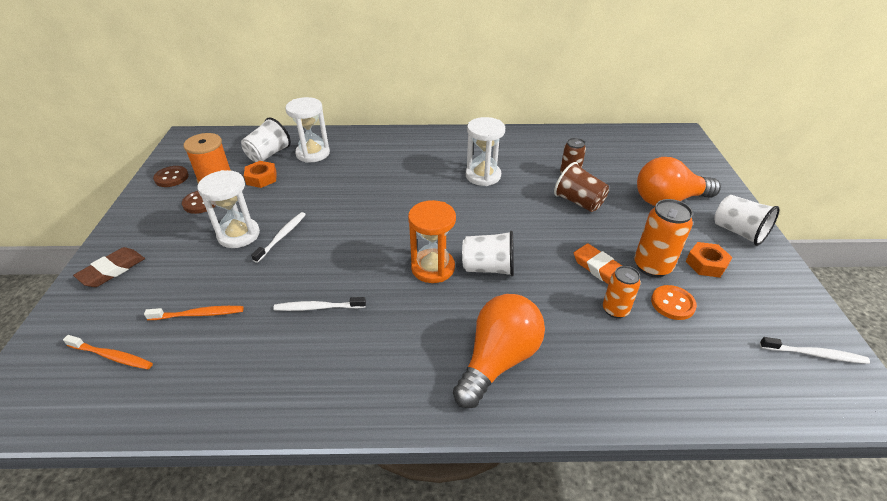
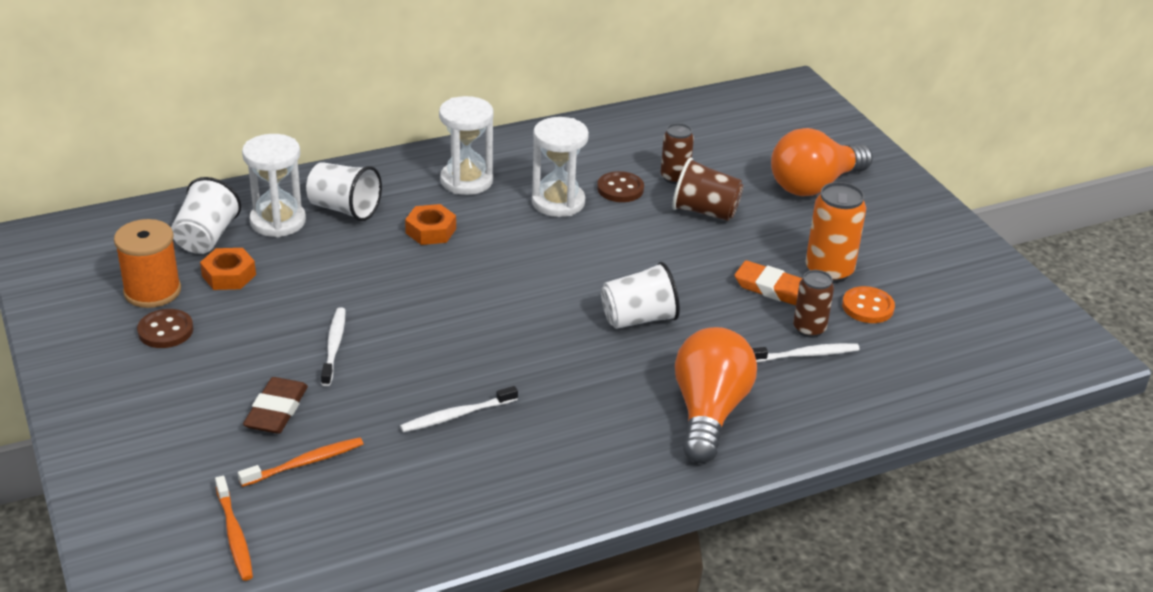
camera: 25 degrees left, 5 degrees down
orange toothbrush [63,335,153,369] -> orange toothbrush turned 75 degrees clockwise [215,476,253,581]
brown eraser [73,247,145,287] -> brown eraser moved to [243,377,308,434]
brown button [153,166,189,187] -> brown button moved to [597,171,644,202]
white hourglass [197,170,260,248] -> white hourglass moved to [439,96,494,195]
orange hourglass [408,200,456,283] -> none
orange can [603,266,641,318] -> brown can [793,270,834,338]
orange nut [686,242,732,278] -> orange nut moved to [405,204,456,245]
white cup [714,195,779,246] -> white cup moved to [306,162,382,221]
white toothbrush [760,337,870,364] -> white toothbrush moved to [752,343,860,363]

